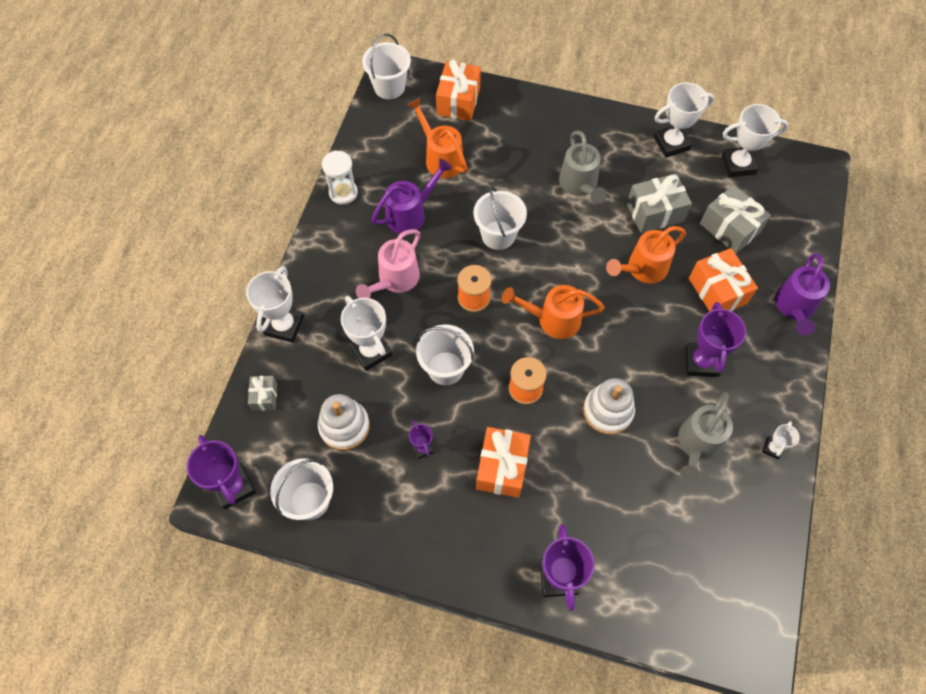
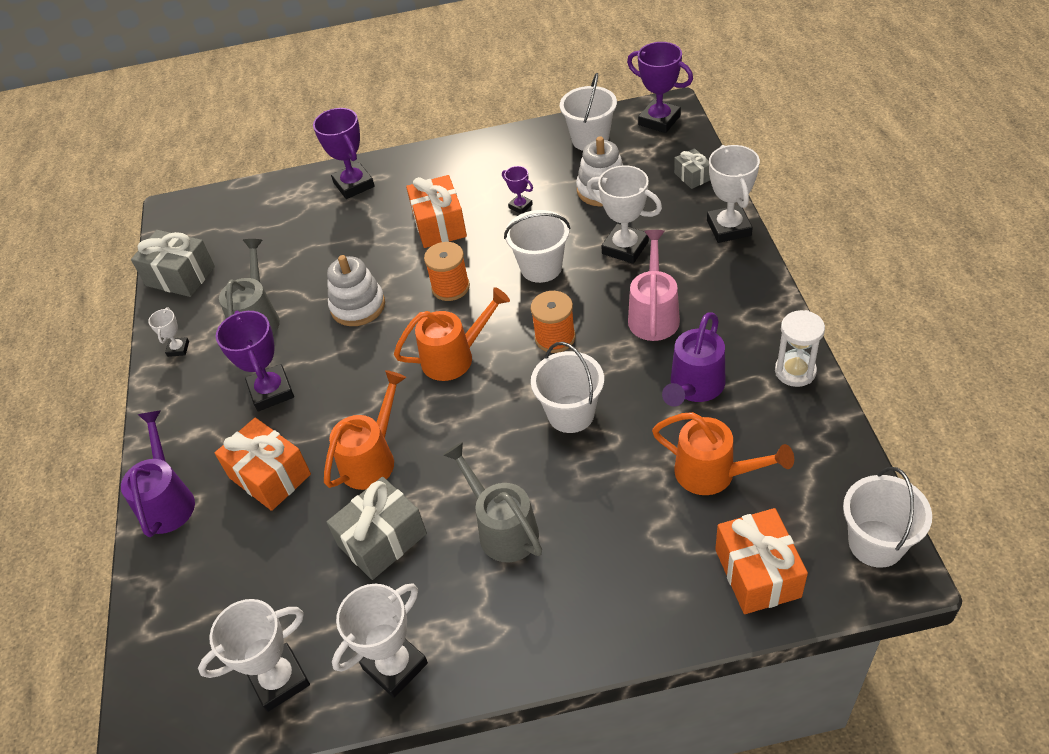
camera: 160 degrees right, 15 degrees down
grey gift [700,185,771,254] -> grey gift moved to [131,230,215,297]

